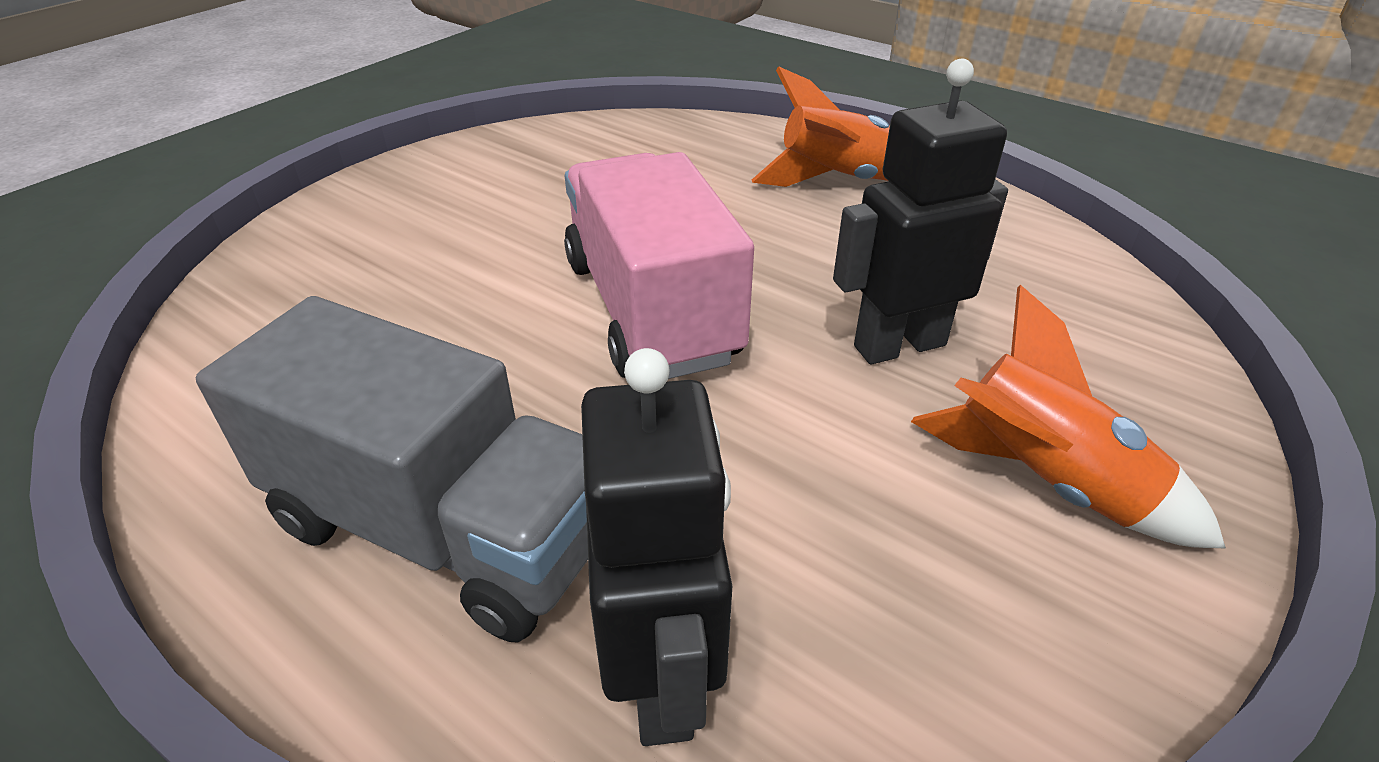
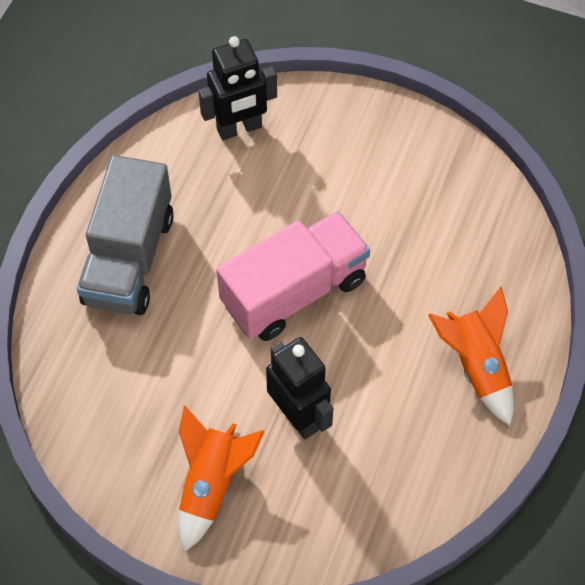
camera: 75 degrees right, 20 degrees up
black robot [581,348,732,746] -> black robot moved to [198,36,277,140]

